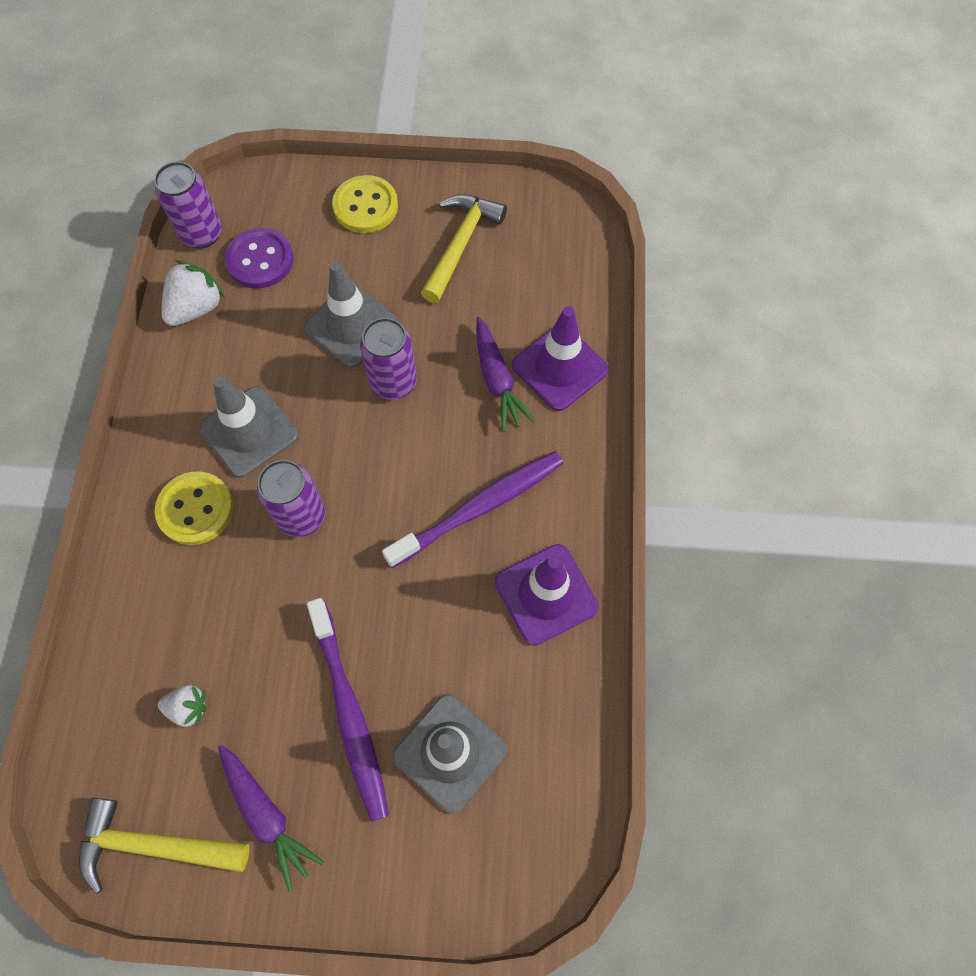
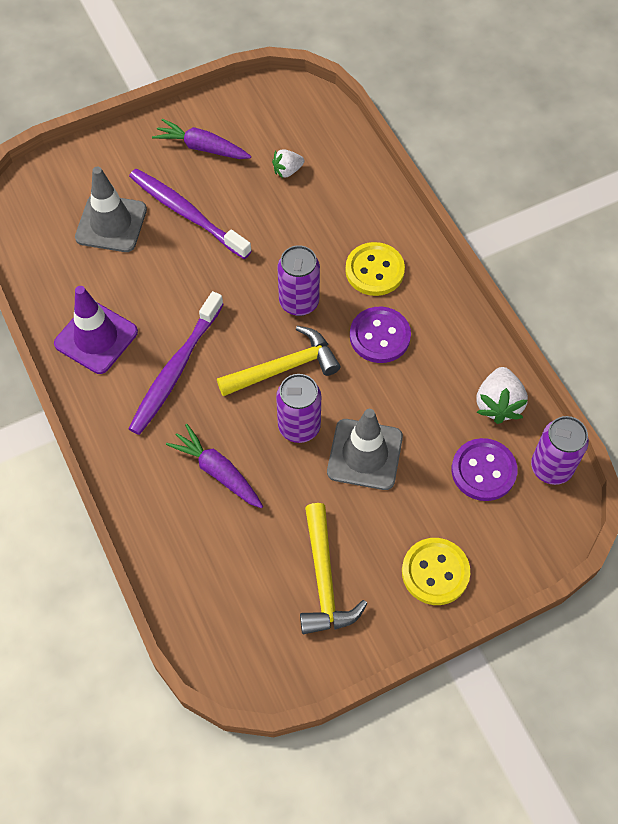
camera: 150 degrees right, 5 degrees down
yellow hammer [79,798,250,894] -> yellow hammer moved to [217,326,340,396]
grey traffic cone [199,376,298,478] -> purple button [350,307,411,363]
purple traffic cone [512,306,609,411] -> none

